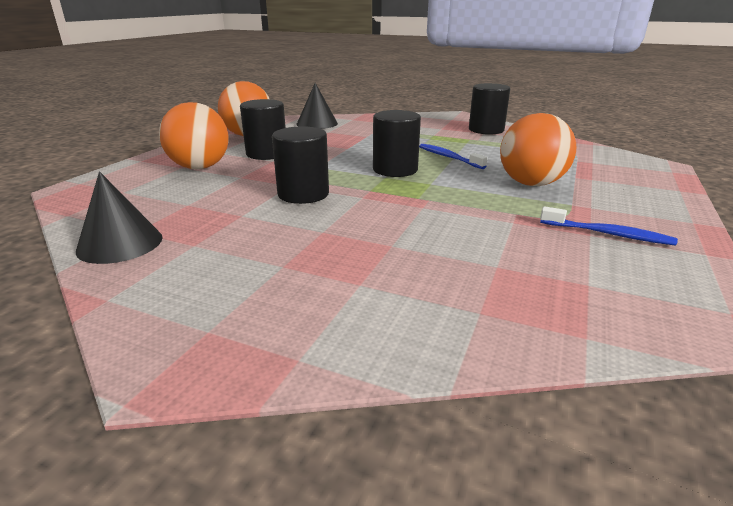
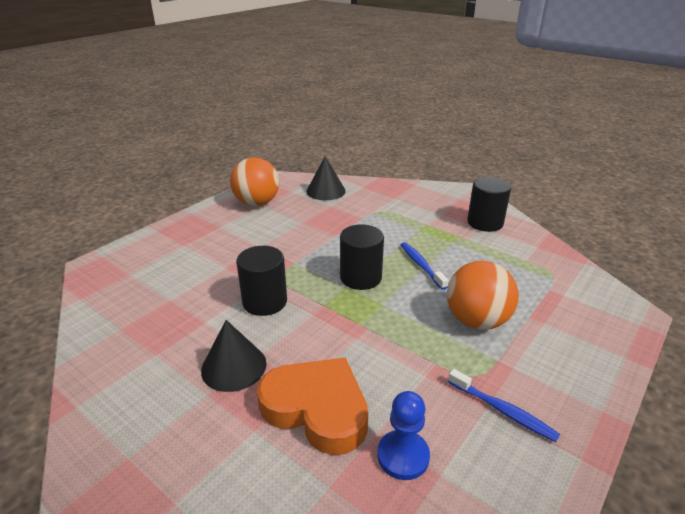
camera: 15 degrees right, 5 degrees up
black cone [76,171,163,264] -> black cone moved to [201,320,267,392]
orange ball [159,102,228,169] -> none
black cylinder [240,99,286,160] -> none
none -> orange heart [257,357,368,455]
none -> blue pawn [377,391,430,480]

